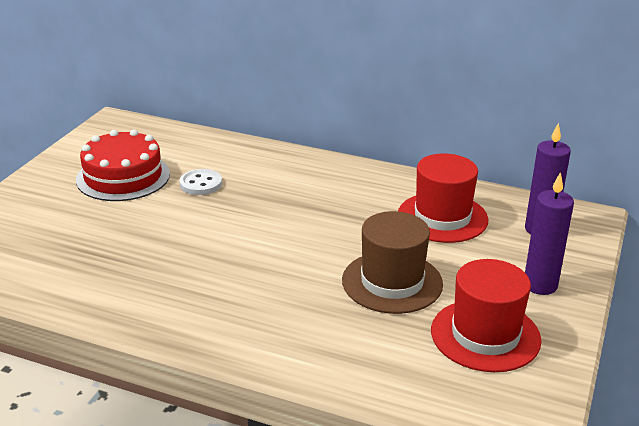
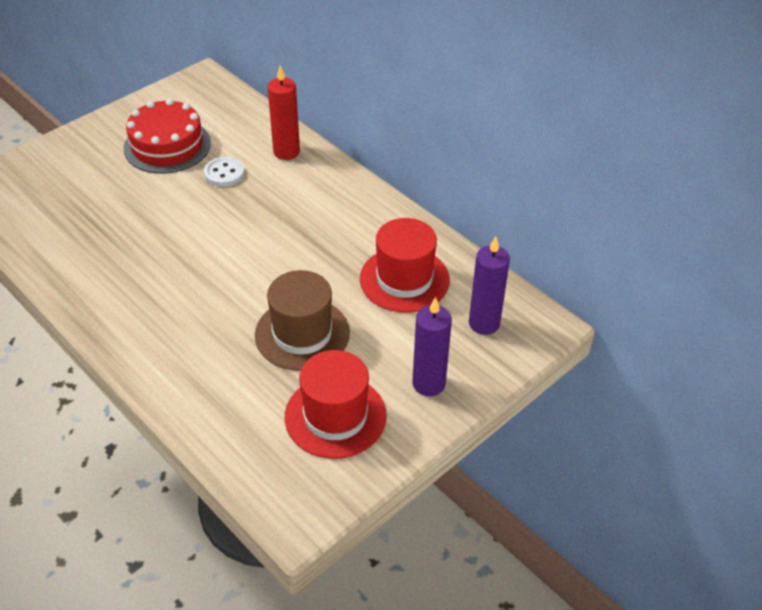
camera: 25 degrees right, 15 degrees up
none -> red candle [268,65,300,160]

